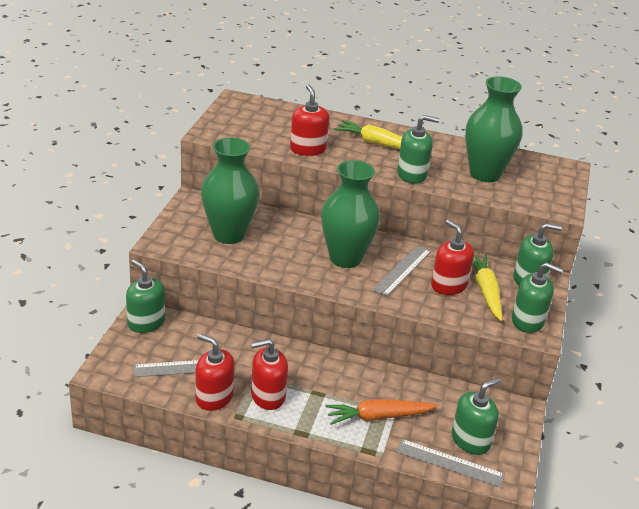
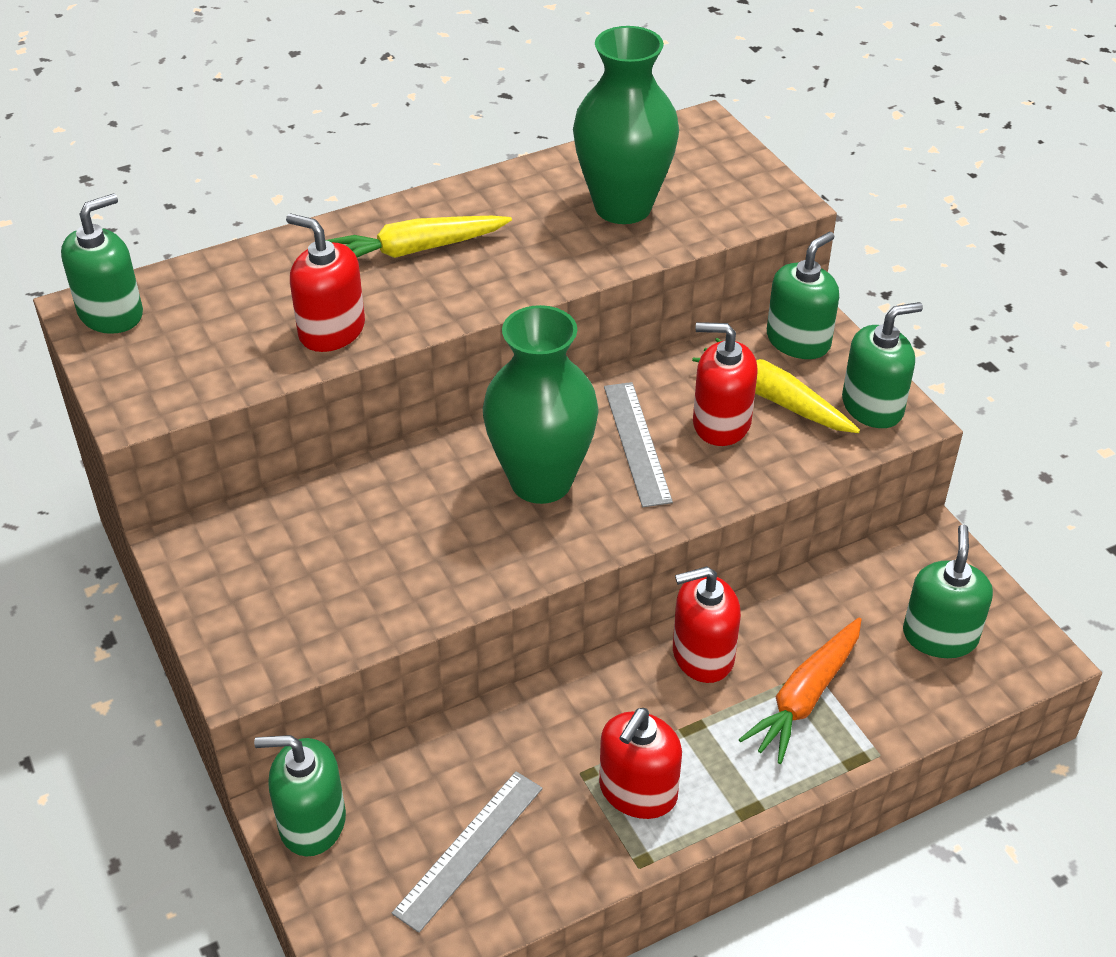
camera: 40 degrees left, 10 degrees up
red soap dispenser [195,334,235,411] -> red soap dispenser moved to [673,566,741,683]
green vase [201,138,259,244] -> none
grey ruler [396,439,505,488] -> none
green soap dispenser [397,115,439,184] -> green soap dispenser moved to [61,193,143,334]

